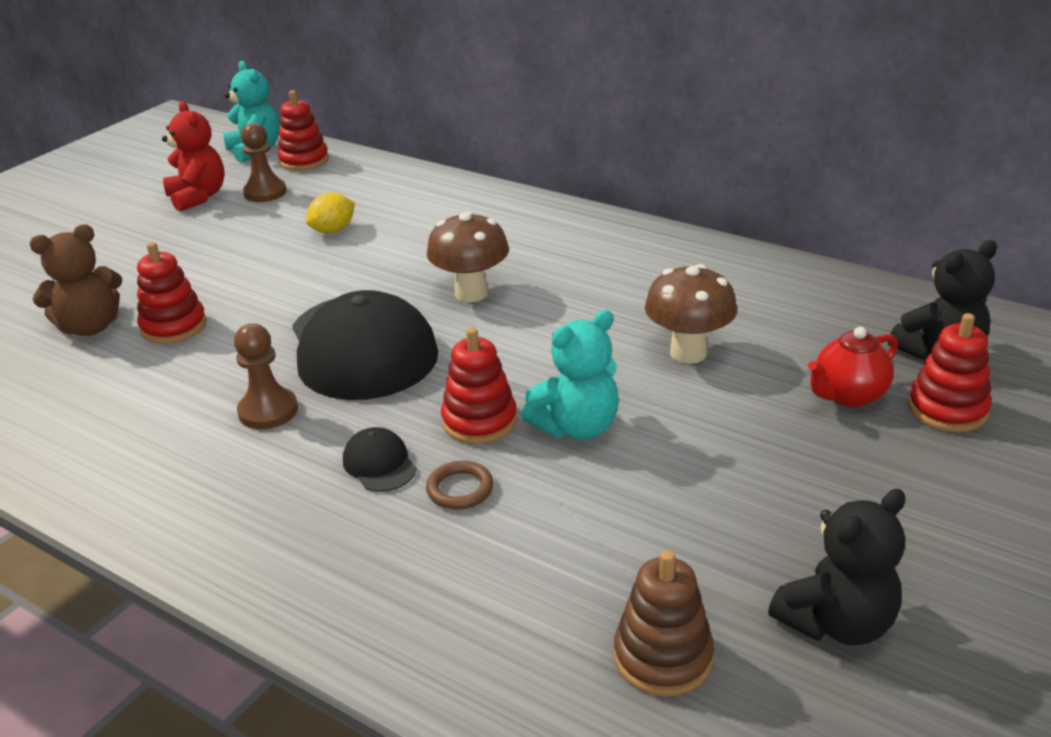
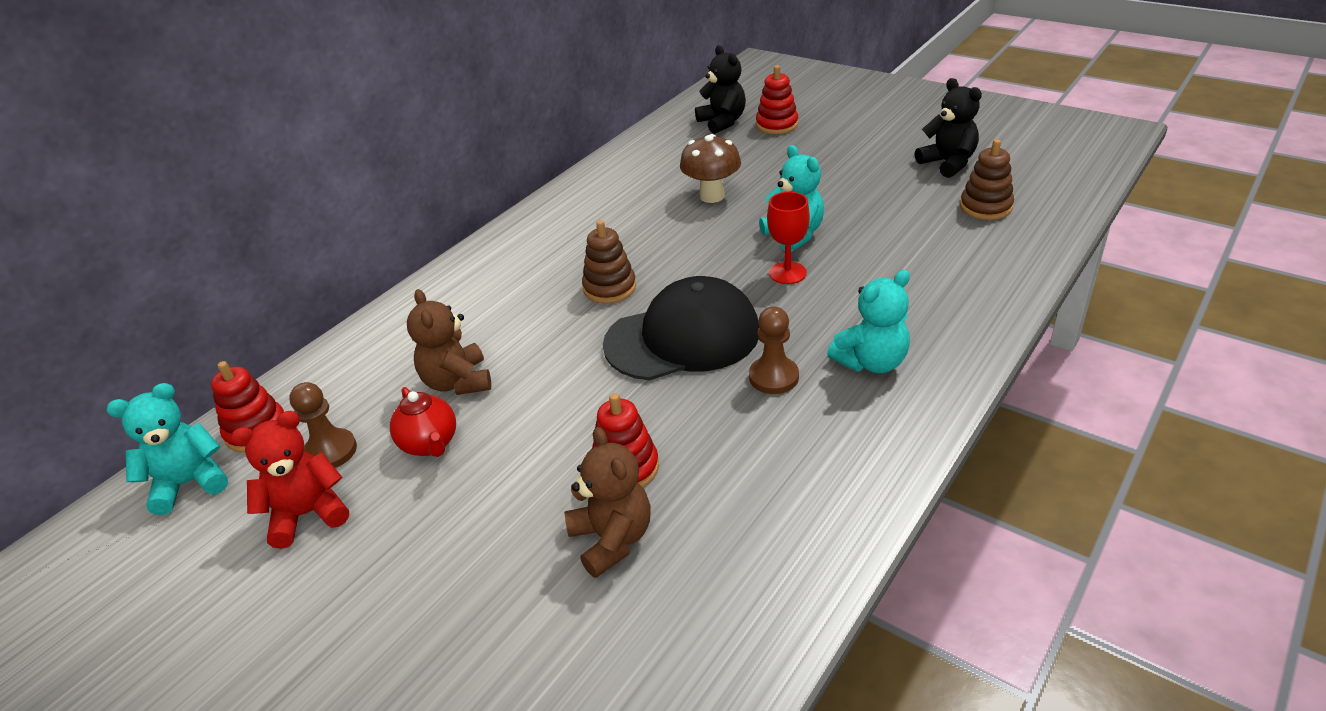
camera: 85 degrees left, 5 degrees up
yellow lemon [306,192,355,234] -> brown teddy bear [407,289,491,395]
black cap [343,427,417,492] -> none
brown ring [426,461,493,510] -> none
brown mushroom [427,211,509,302] -> brown stacking toy [582,220,636,303]
red stacking toy [441,327,517,444] -> red goblet [767,192,810,284]
red teapot [808,327,898,407] -> red teapot moved to [390,387,456,457]
none -> turquoise teddy bear [827,270,910,373]

